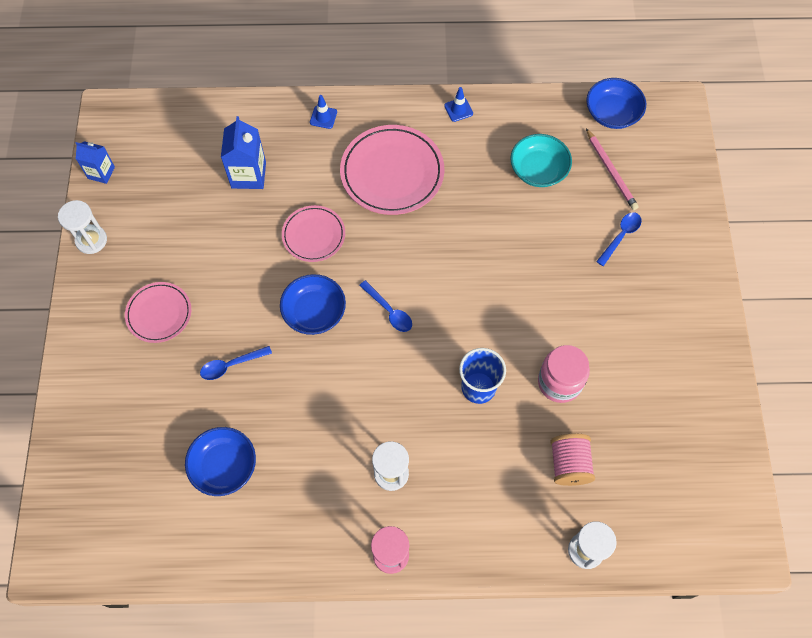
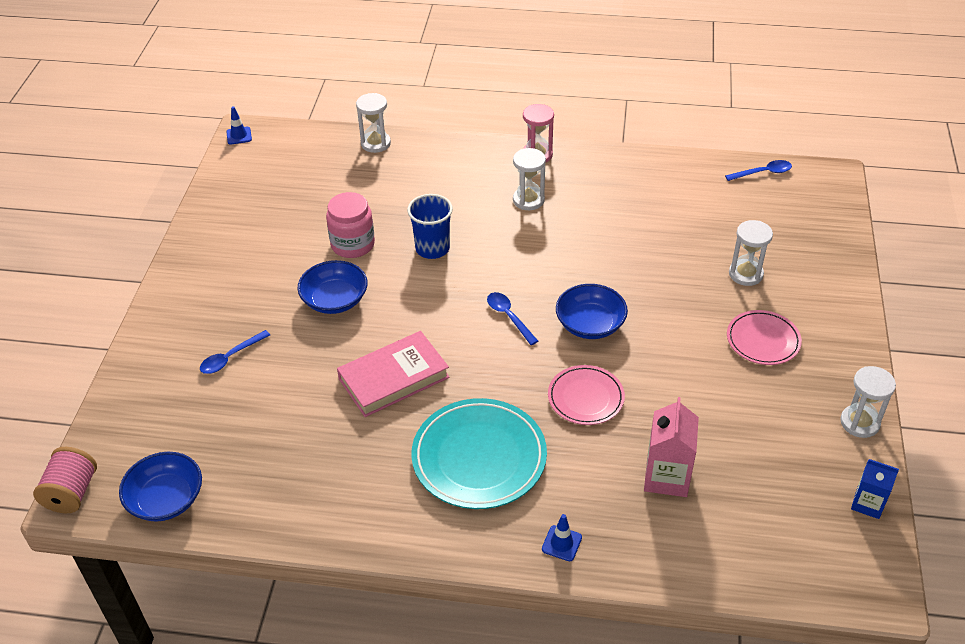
camera: 170 degrees left, 20 degrees down
blue bowl [185,427,256,496] -> blue bowl moved to [297,260,368,314]
blue spoon [200,346,272,380] -> blue spoon moved to [725,160,792,181]
blue carton [221,116,266,189] -> pink carton [644,397,699,497]
pink plate [340,125,444,215] -> turquoise plate [411,398,547,509]
blue traffic cone [444,87,473,122] -> blue traffic cone moved to [226,106,252,145]
turquoise bowl [510,134,572,187] -> none
pink spool [550,433,595,486] -> pink spool moved to [33,447,97,513]
pink pencil [586,128,639,210] -> none
none -> pink book [337,331,450,417]
none -> white hourglass [729,220,773,286]

